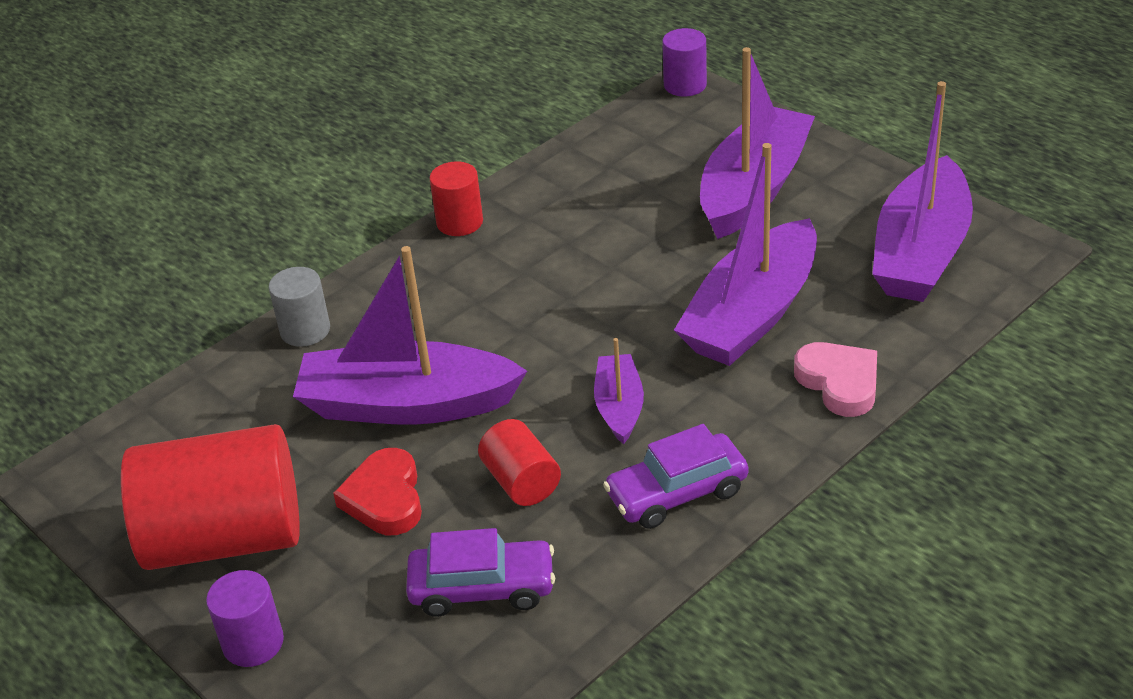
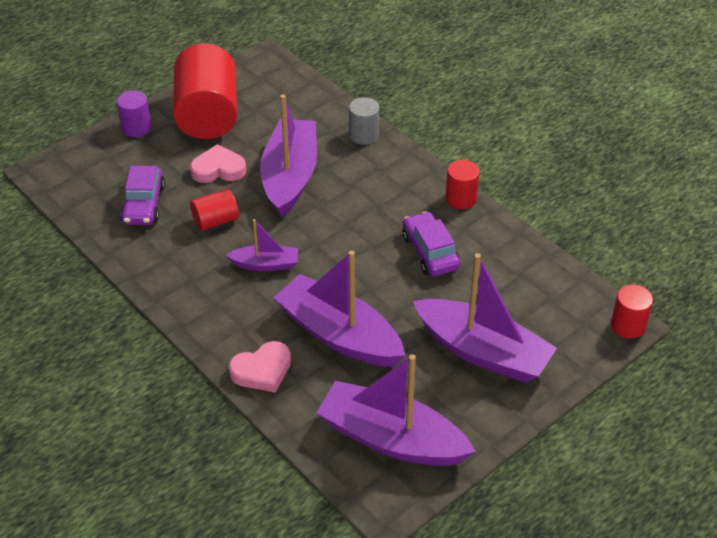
camera: 90 degrees right, 5 degrees up
red heart [333,448,422,535] -> pink heart [190,144,246,183]
purple car [603,424,748,529] -> purple car moved to [402,211,460,276]
purple cylinder [662,28,707,96] -> red cylinder [611,285,653,339]

